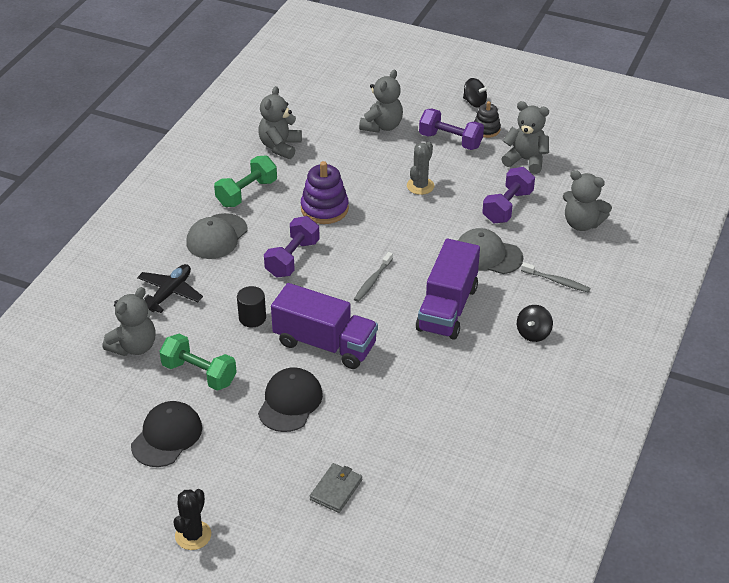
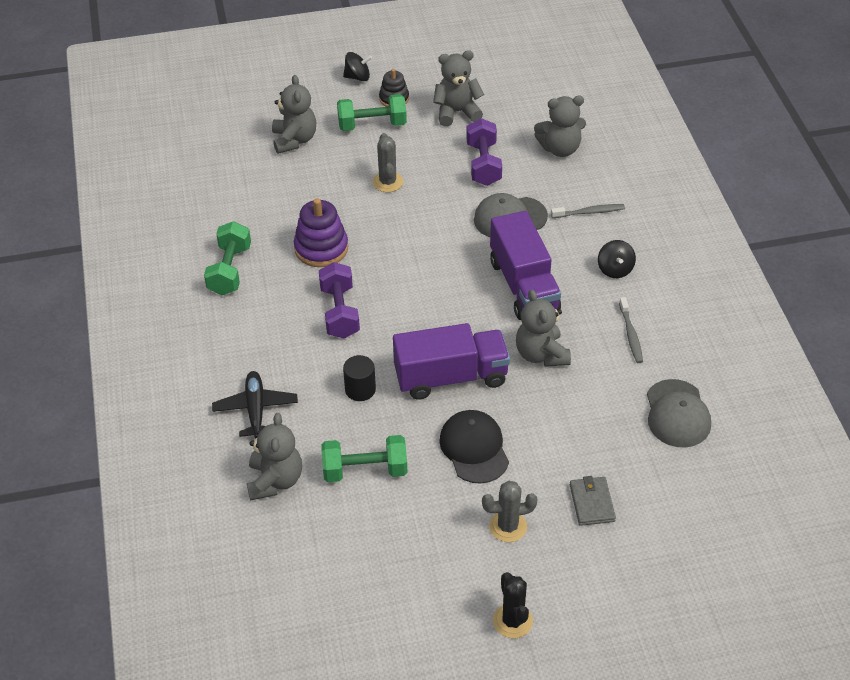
camera: 35 degrees left, 5 degrees up
black cap [131,401,202,467] -> none
grey cap [186,213,247,259] -> grey cap moved to [647,379,711,447]
grey teddy bear [258,86,302,159] -> grey teddy bear moved to [516,290,571,367]
grey toothbrush [354,252,393,302] -> grey toothbrush moved to [619,297,643,363]
purple dumbbell [419,109,484,150] -> green dumbbell [337,94,407,131]
none -> grey cactus [482,481,538,542]

